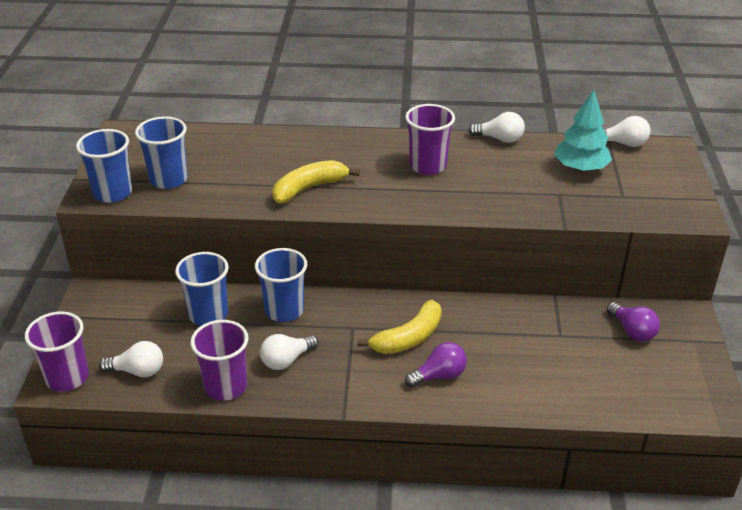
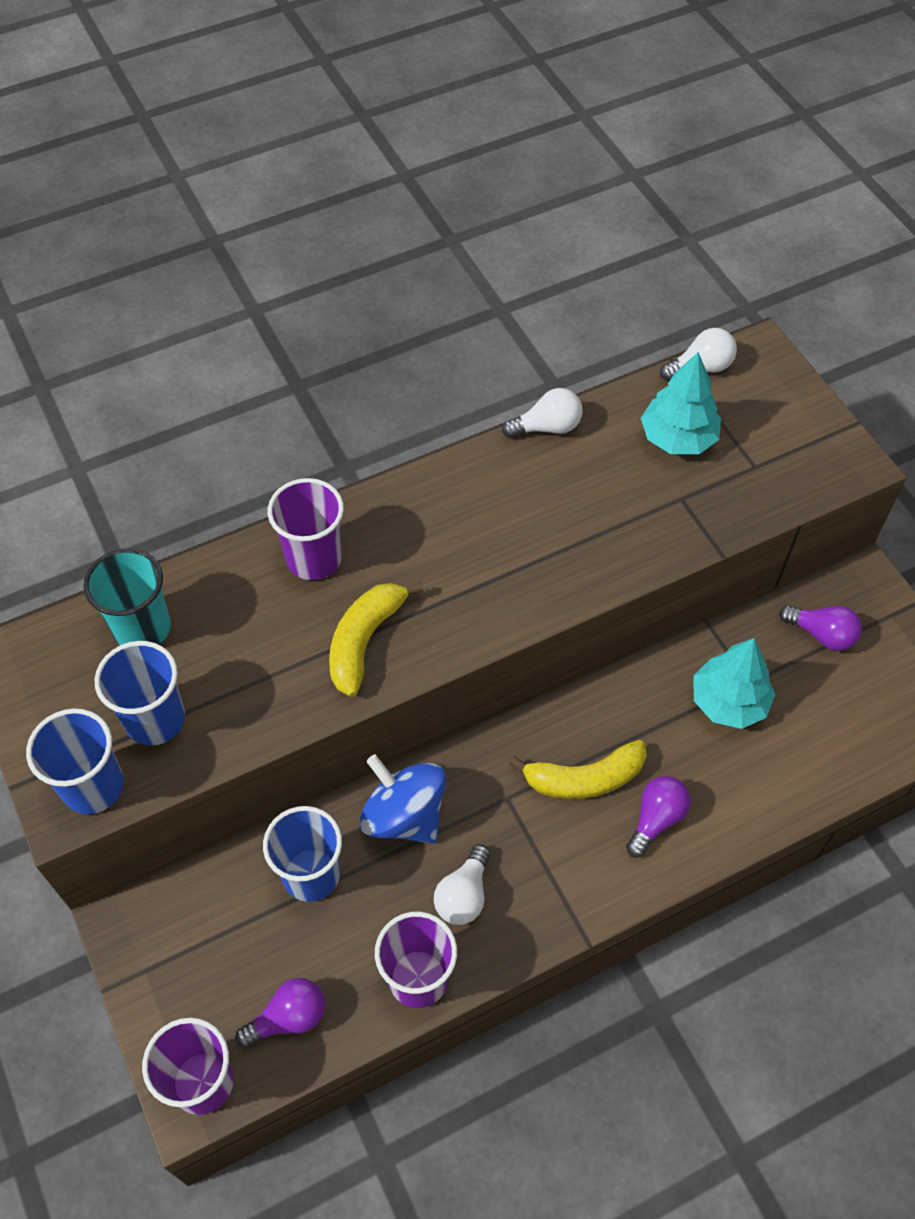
camera: 30 degrees left, 20 degrees up
white light bulb [99,341,163,377] -> purple light bulb [235,978,325,1048]
blue cup [255,248,307,322] -> blue spinning top [360,754,446,844]
yellow banana [357,300,442,354] -> yellow banana turned 60 degrees clockwise [509,740,647,799]
purple cup [405,104,455,175] -> purple cup moved to [268,478,344,580]
none -> turquoise cup [83,548,171,645]
none -> turquoise tree [693,638,775,729]

